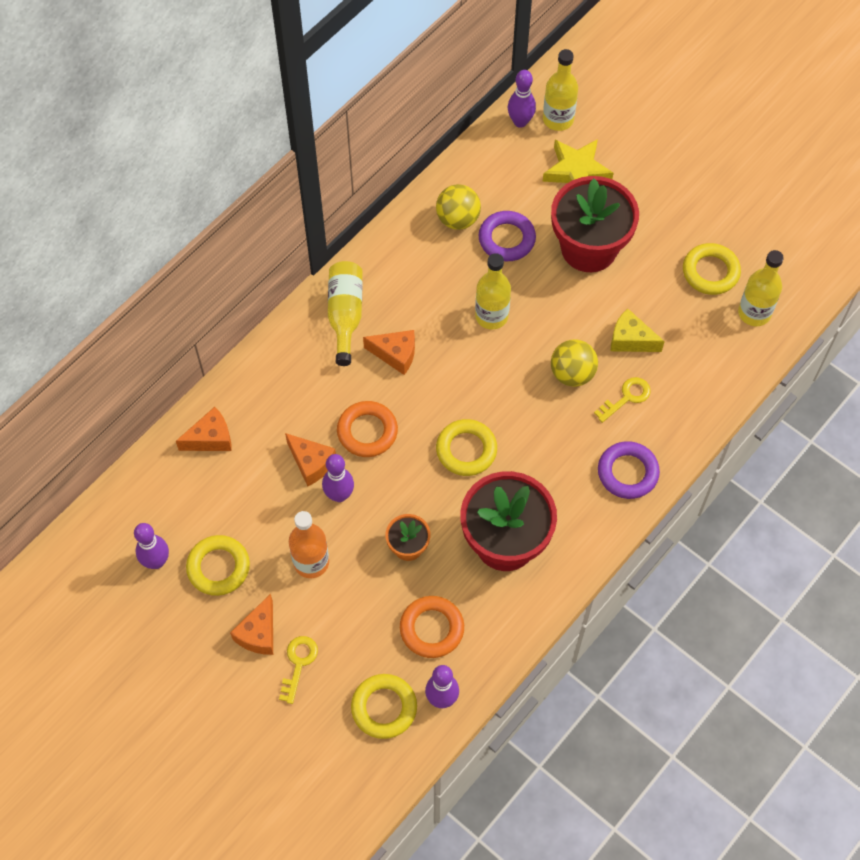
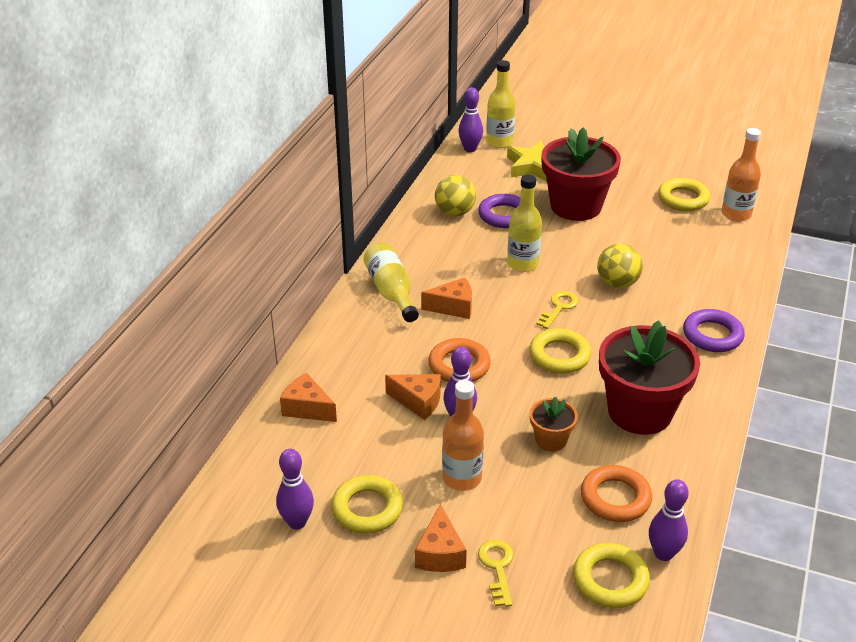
camera: 20 degrees left, 25 degrees down
orange cheese [176,407,232,451] -> orange cheese turned 105 degrees counterclockwise [280,373,337,422]
yellow key [594,377,651,423] -> yellow key moved to [536,291,578,329]
yellow cheese [611,308,665,352] -> none
yellow bottle [738,250,784,326] -> orange bottle [722,128,761,221]

